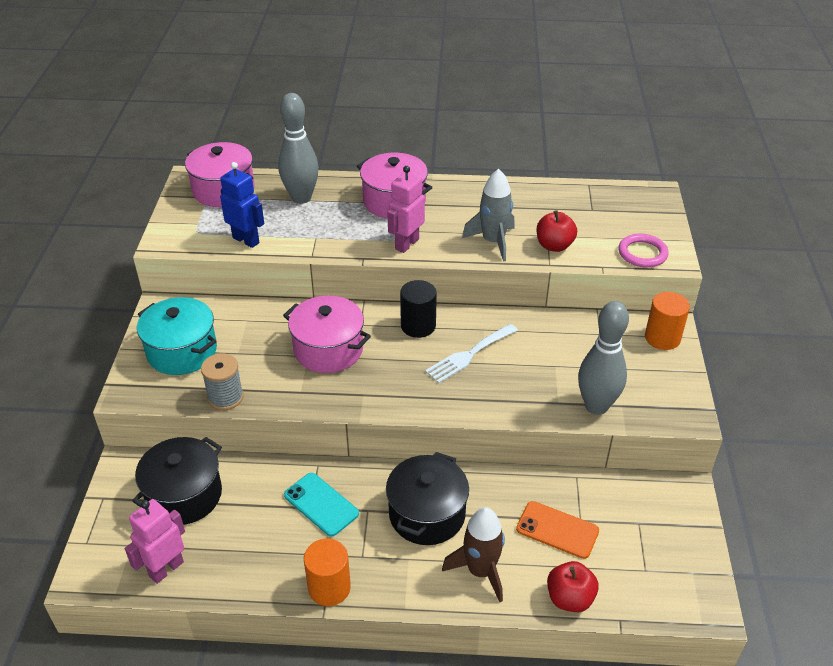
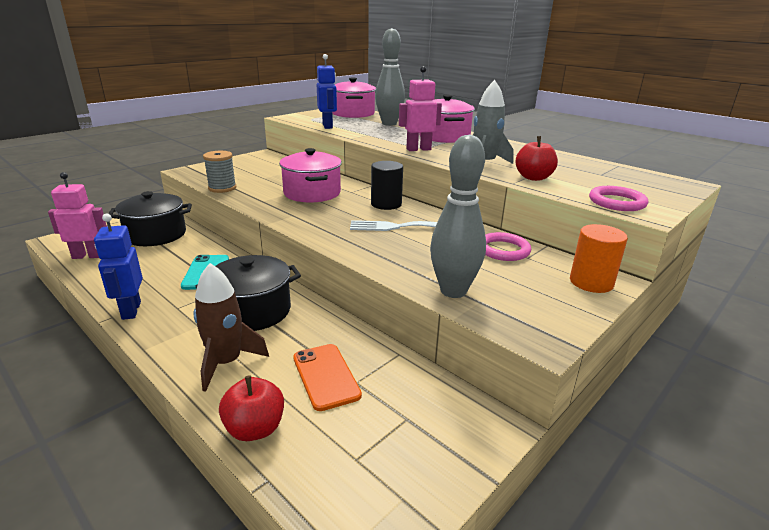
camera: 40 degrees right, 15 degrees down
turquoise pot [137,297,217,375] -> none
orange cylinder [304,538,351,606] -> blue robot [94,213,143,320]
none -> pink ring [485,232,531,261]

